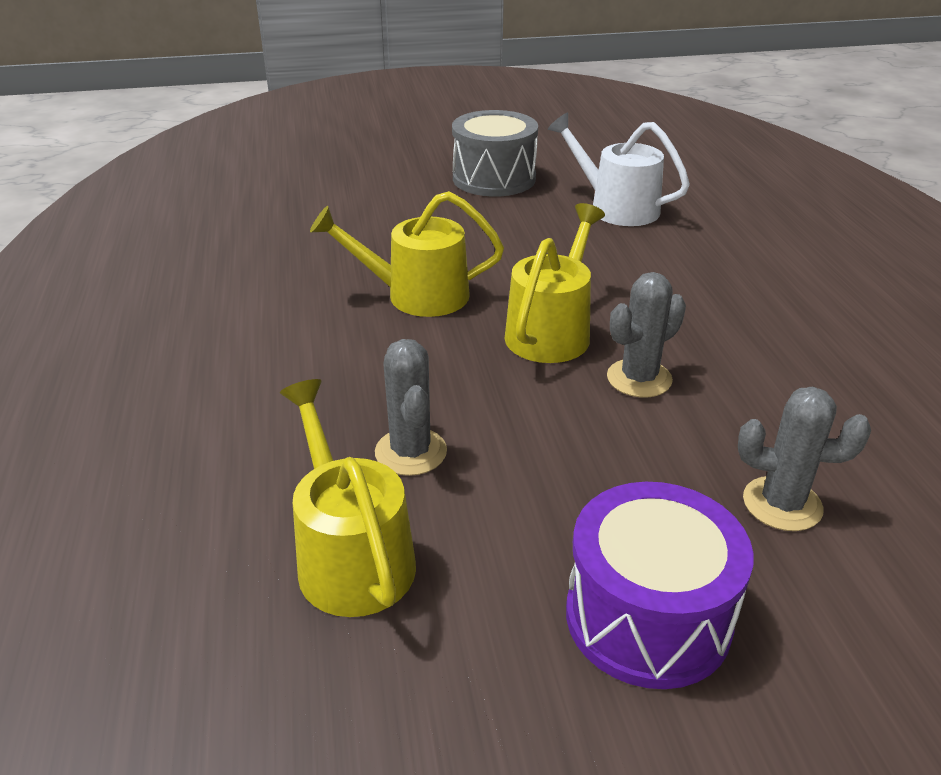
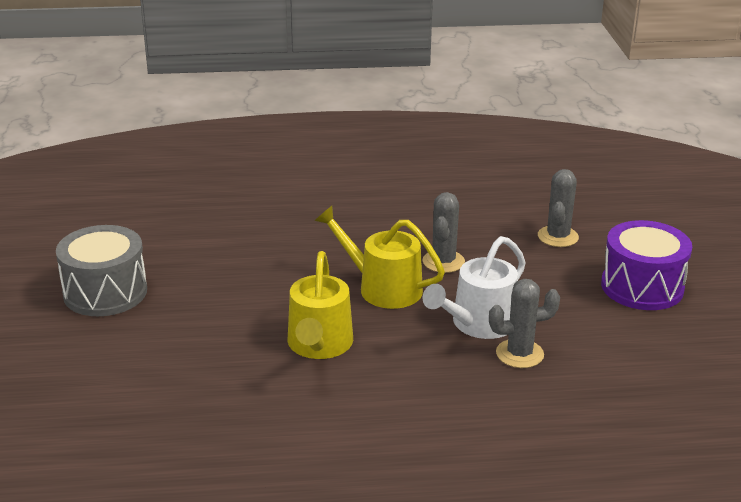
camera: 85 degrees left, 5 degrees down
yellow watering can [280,379,416,617] -> none
white watering can [548,113,690,226] -> white watering can moved to [422,236,526,339]
grey cactus [607,272,686,397] -> grey cactus turned 45 degrees clockwise [422,192,465,273]

